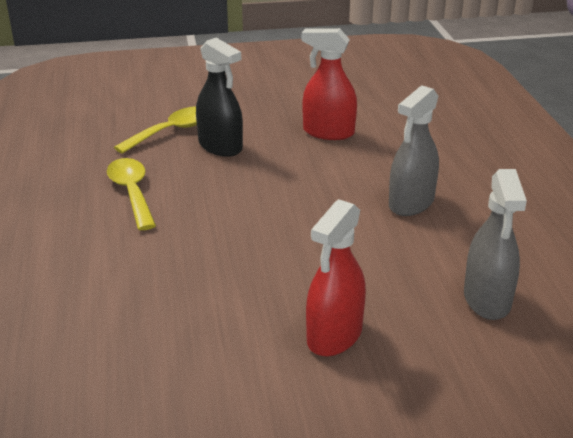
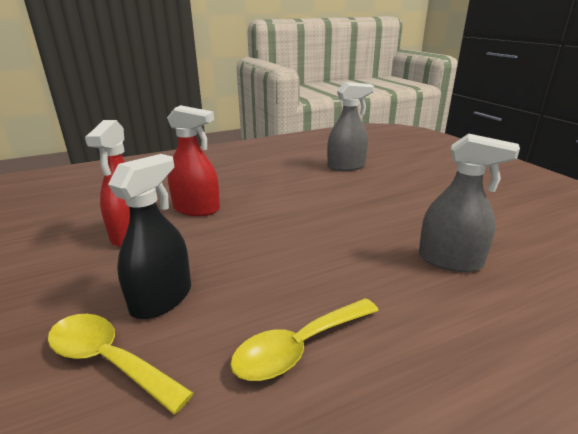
camera: 105 degrees left, 5 degrees down
red spray bottle [306,199,366,356] -> red spray bottle moved to [167,105,220,216]
grey spray bottle [389,85,439,216] -> grey spray bottle moved to [419,133,520,272]

